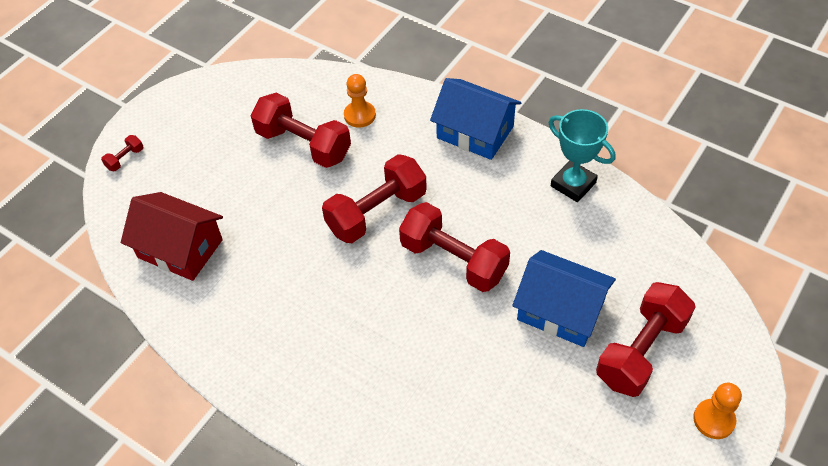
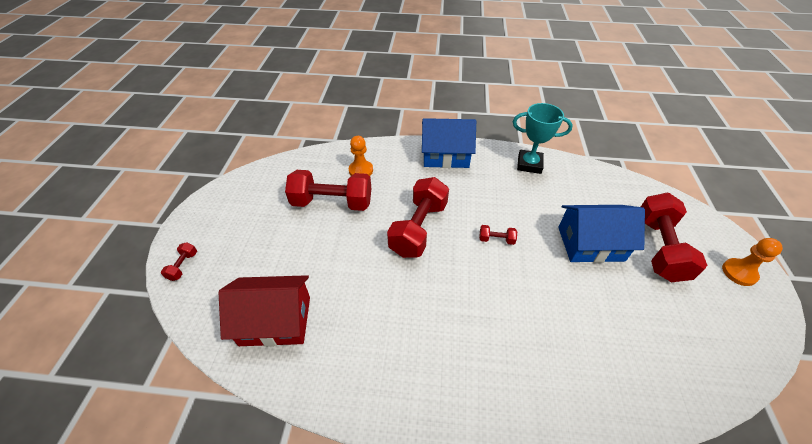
camera: 30 degrees left, 5 degrees down
red dumbbell [399,202,510,292] -> red dumbbell [479,225,517,245], size x0.42

